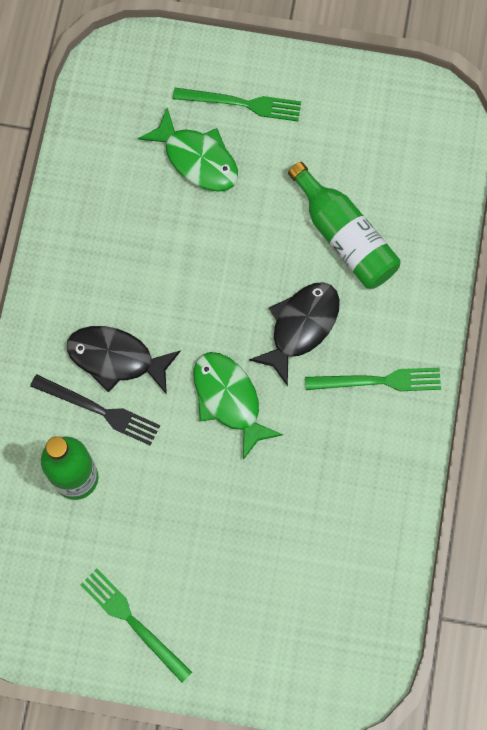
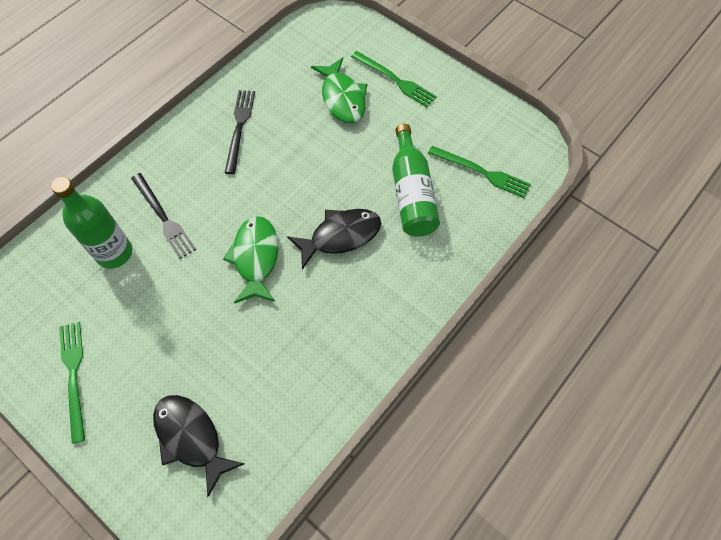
camera: 30 degrees right, 10 degrees down
black fish [66,326,181,395] -> black fish moved to [153,395,244,497]
green fork [305,368,441,391] -> green fork moved to [428,146,531,198]
none -> black fork [225,90,255,174]

